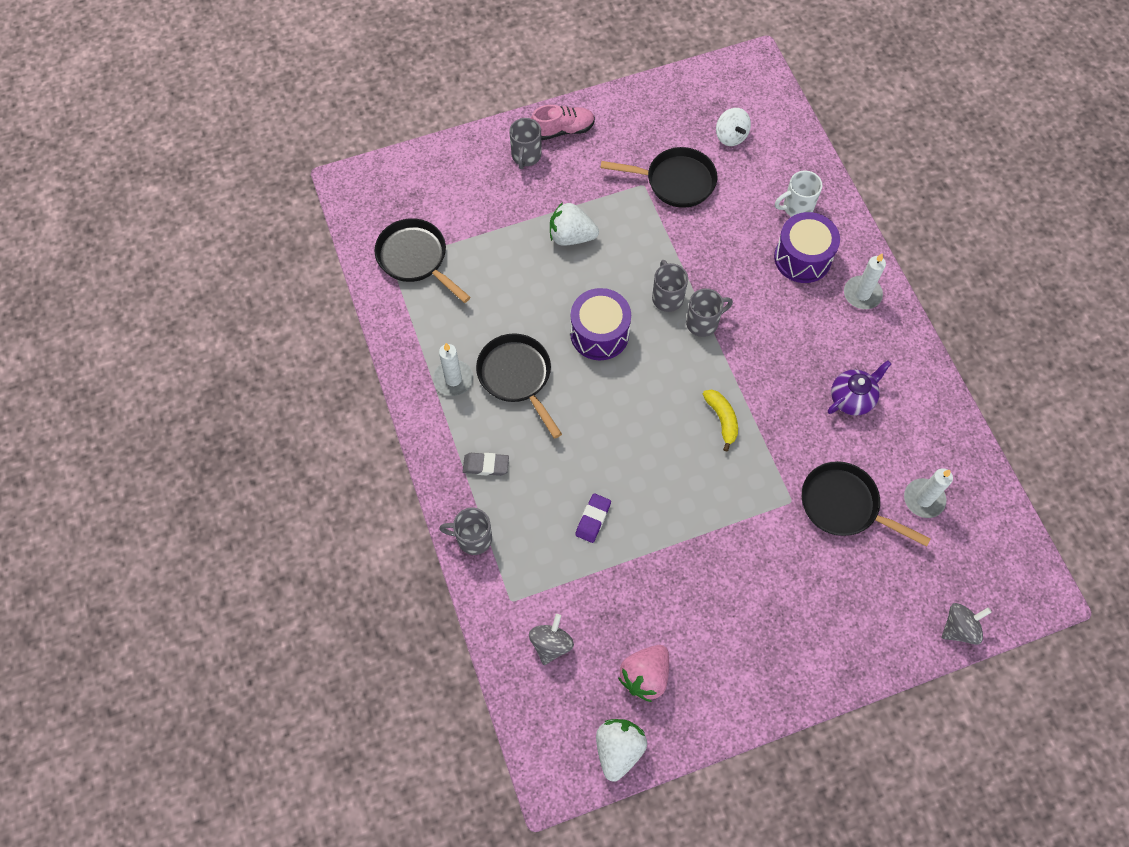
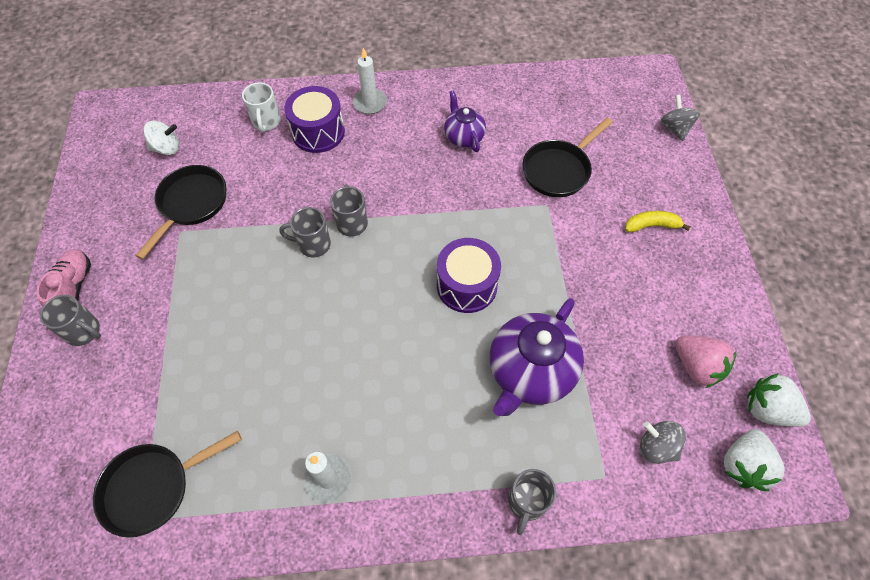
camera: 75 degrees left, 5 degrees down
grey eraser [463,453,509,476] -> none
black pan [476,333,562,439] -> none
white strawberry [550,202,599,246] -> white strawberry moved to [724,429,784,491]
purple drum [570,288,631,360] -> purple drum moved to [437,238,501,313]
purple eraser [575,493,611,543] -> purple teapot [490,298,584,416]
yellow banana [703,389,738,452] -> yellow banana moved to [625,211,690,232]
white candle [904,468,953,518] -> none

